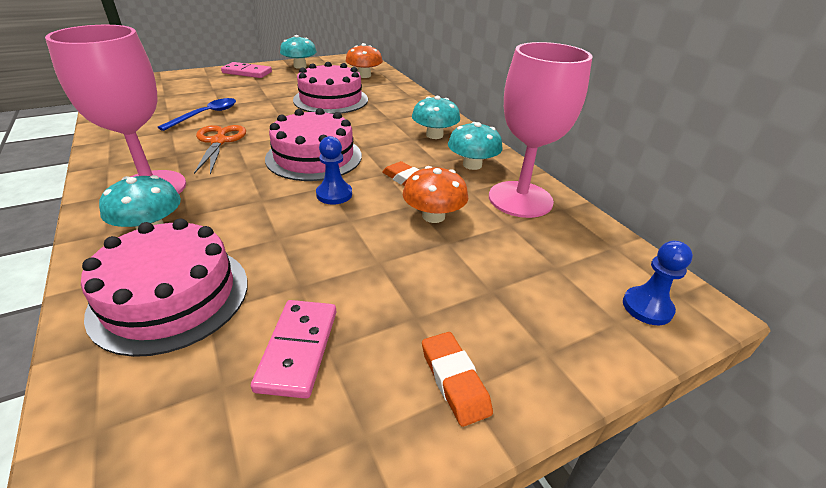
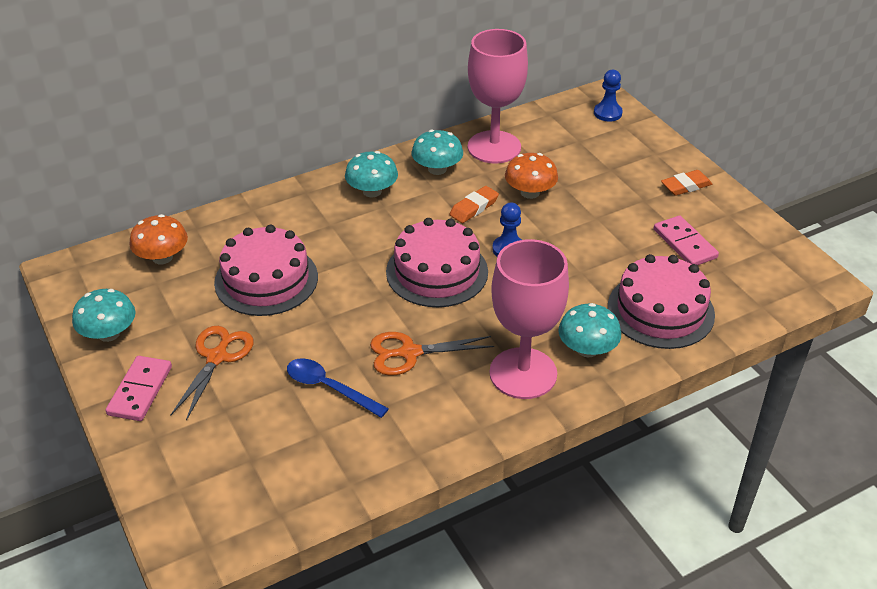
camera: 90 degrees left, 5 degrees up
pink domino [251,300,336,399] -> pink domino turned 60 degrees clockwise [654,215,719,265]
none -> orange scissors [171,326,253,421]

